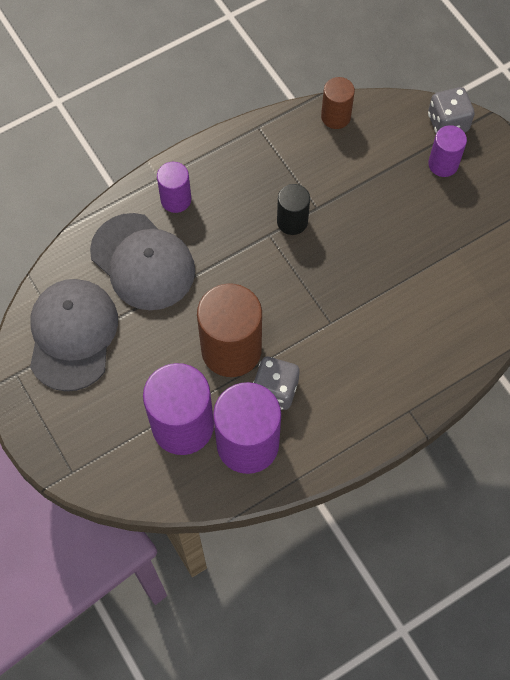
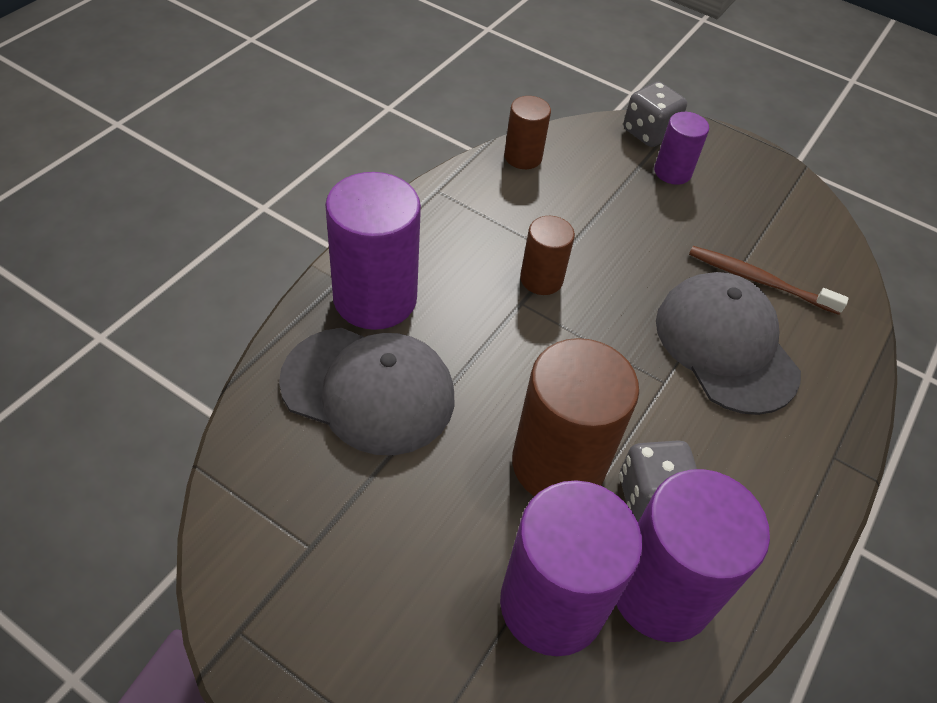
camera: 30 degrees left, 15 degrees down
grey cap [30,279,118,391] -> grey cap moved to [656,272,801,415]
purple cylinder [157,162,191,213] -> purple cylinder [325,172,421,330], size x1.85
black cylinder [277,184,310,235] -> brown cylinder [520,216,575,295]
none -> brown toothbrush [689,246,849,315]

